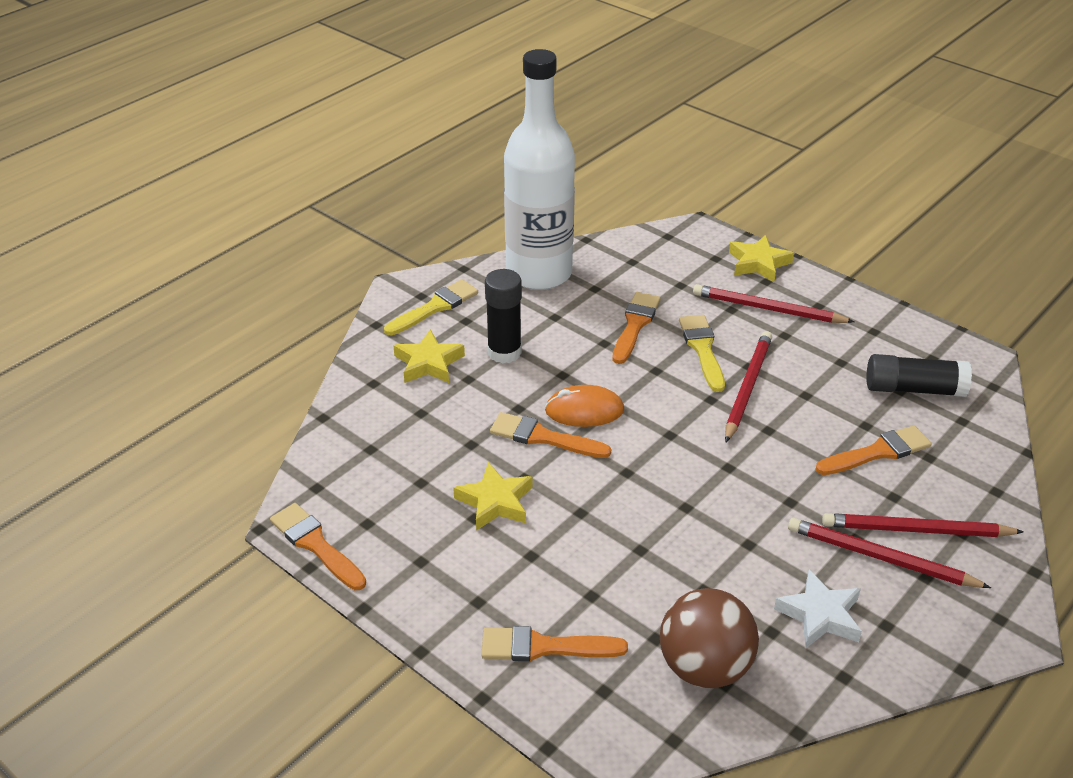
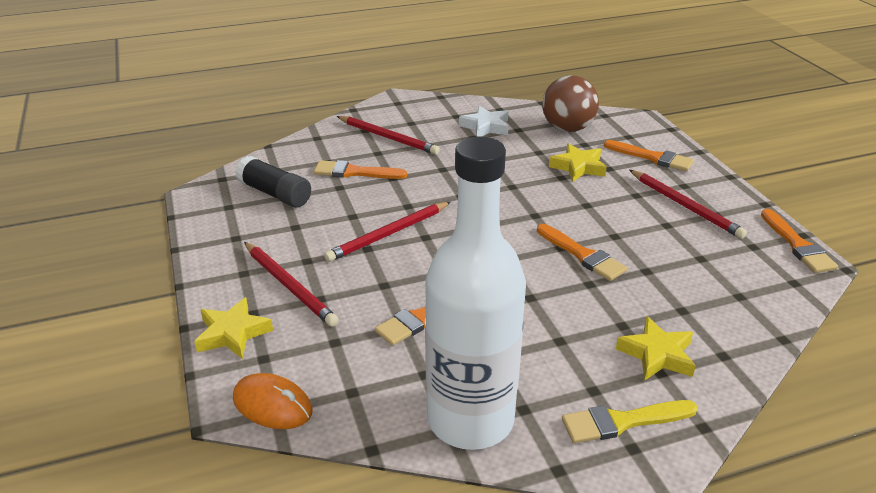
camera: 150 degrees left, 5 degrees down
yellow star [453,462,532,531] -> yellow star moved to [549,143,607,182]
black glue stick [485,269,522,363] -> none
orange mouse [545,385,624,427] -> orange mouse moved to [233,373,313,429]
yellow brush [679,315,725,392] -> none
red pencil [788,518,991,588] -> red pencil moved to [629,170,747,239]

